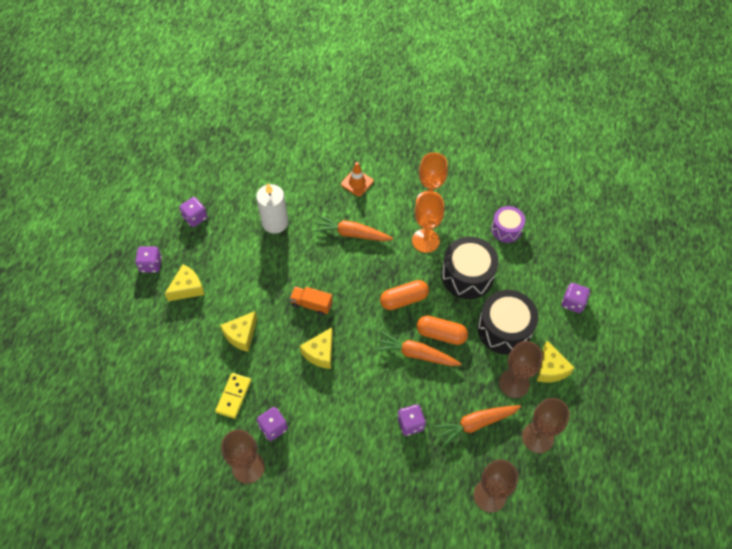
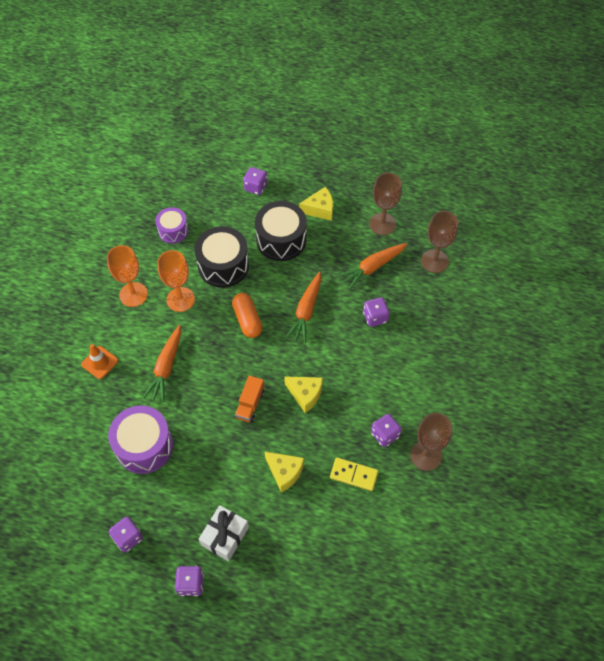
camera: 90 degrees left, 0 degrees up
yellow cheese [165,264,204,301] -> white gift [199,505,249,561]
white candle [256,183,288,234] -> purple drum [108,405,173,474]
orange capsule [417,316,468,345] -> none
orange carrot [434,405,521,447] -> orange carrot turned 75 degrees clockwise [338,243,407,289]
brown goblet [499,341,543,398] -> none

